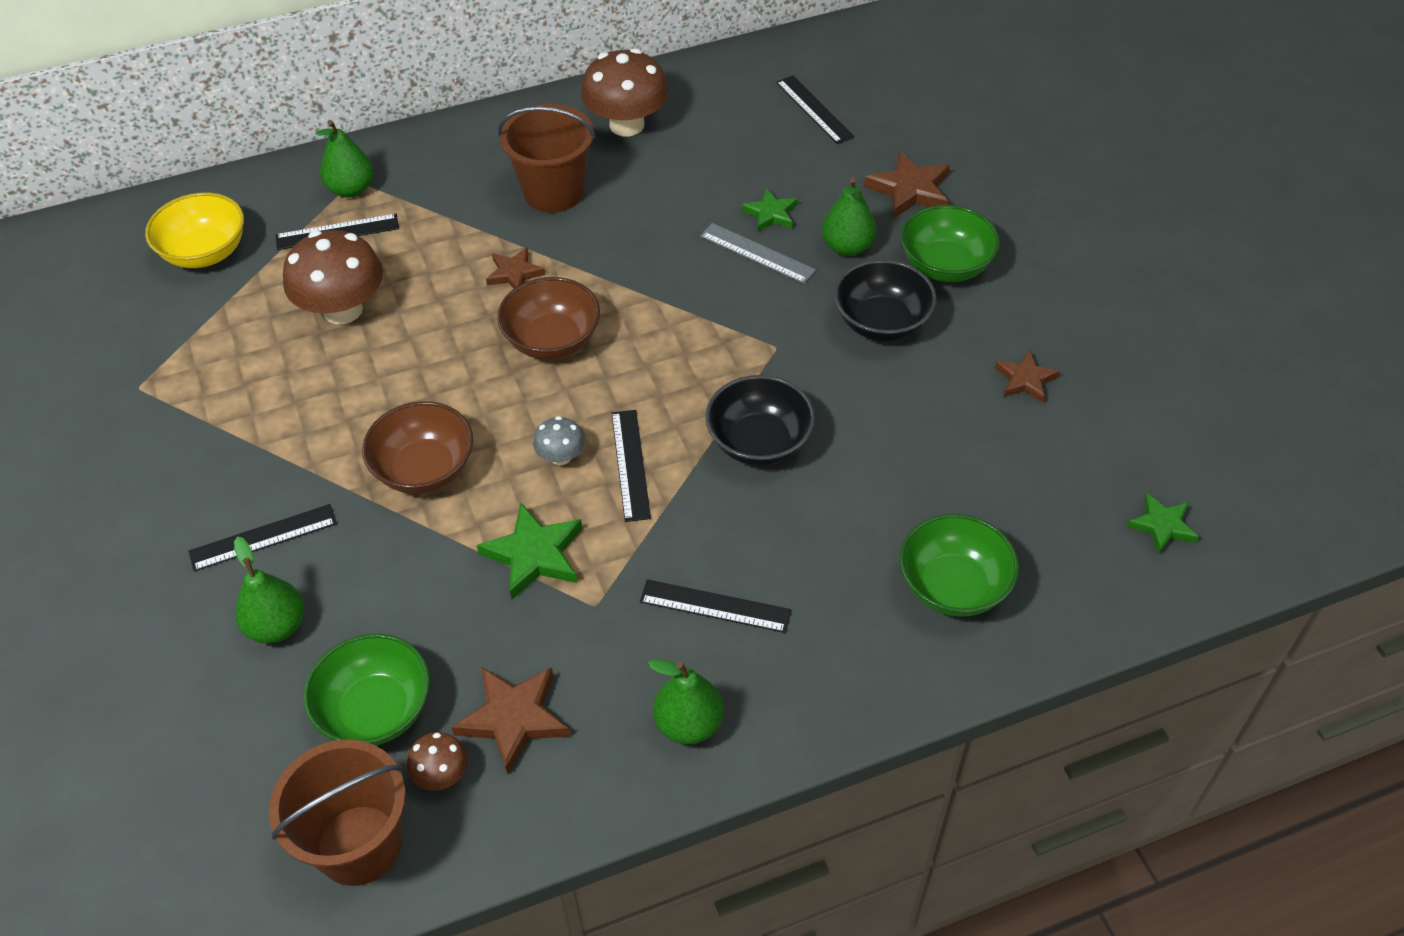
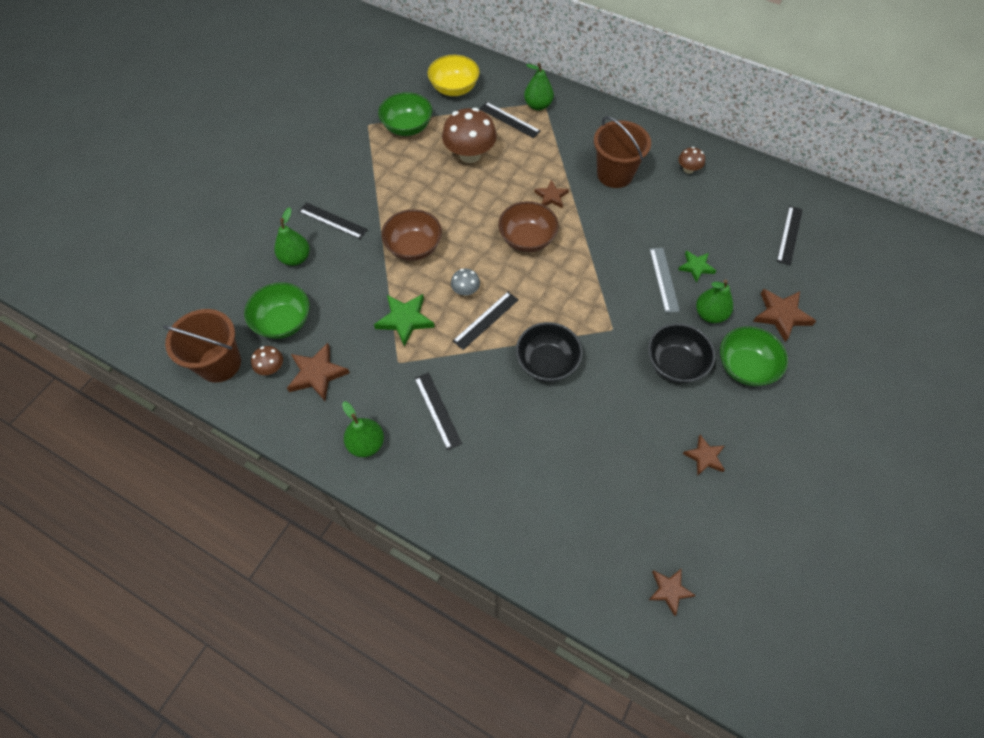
camera: 50 degrees right, 10 degrees up
brown mushroom [581,48,669,136] -> brown mushroom [678,147,705,174], size x0.49
green bowl [900,514,1019,617] -> green bowl moved to [378,92,432,136]
green star [1127,493,1199,554] -> brown star [649,568,696,616]

